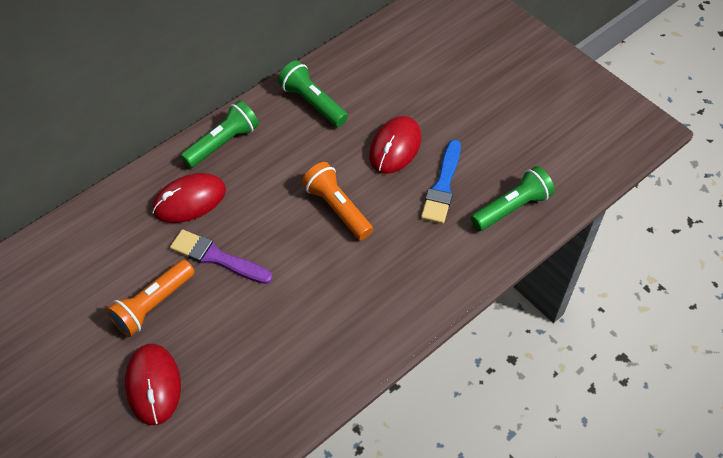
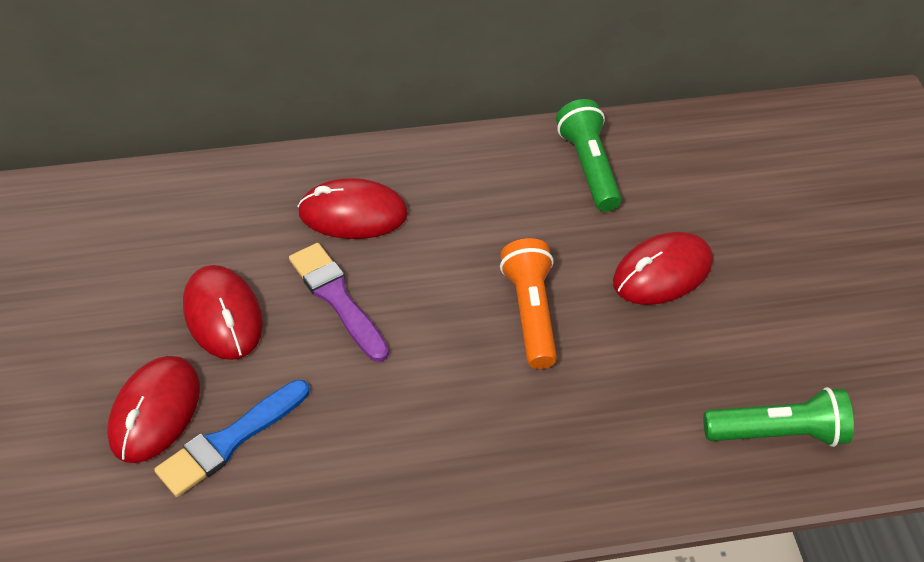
camera: 30 degrees right, 5 degrees down
orange flashlight [106,260,195,337] -> red mouse [183,265,263,360]
green flashlight [180,100,259,168] -> none
blue brush [421,140,461,224] -> blue brush moved to [154,380,309,497]

